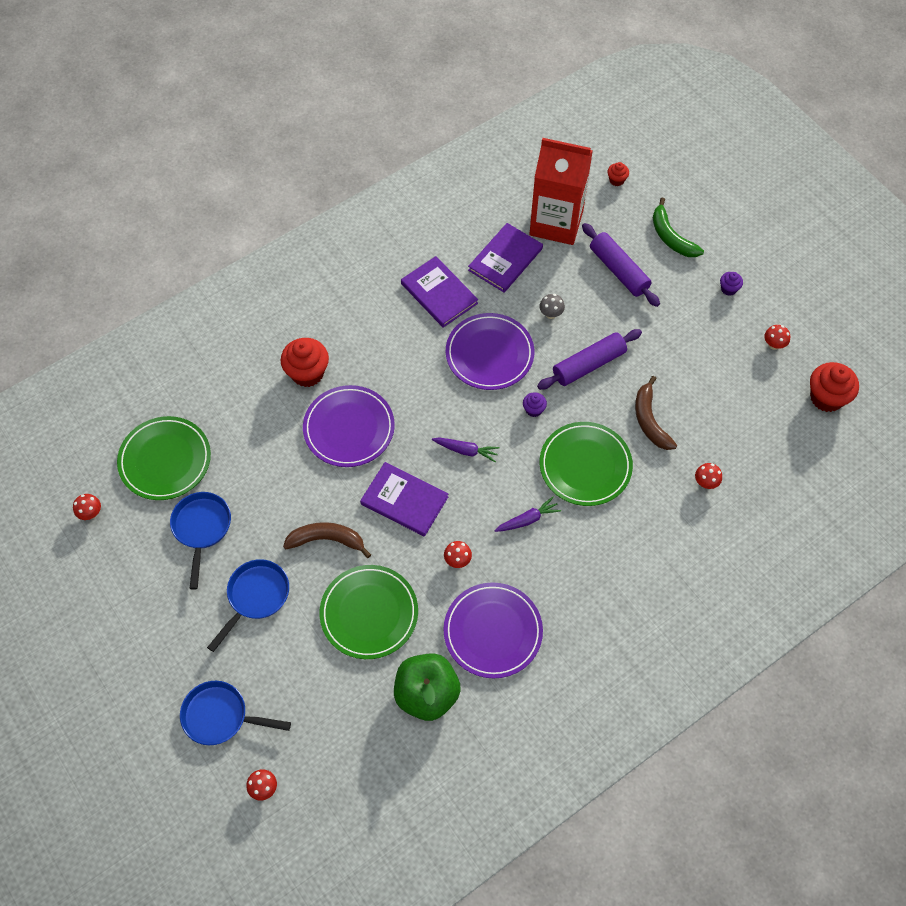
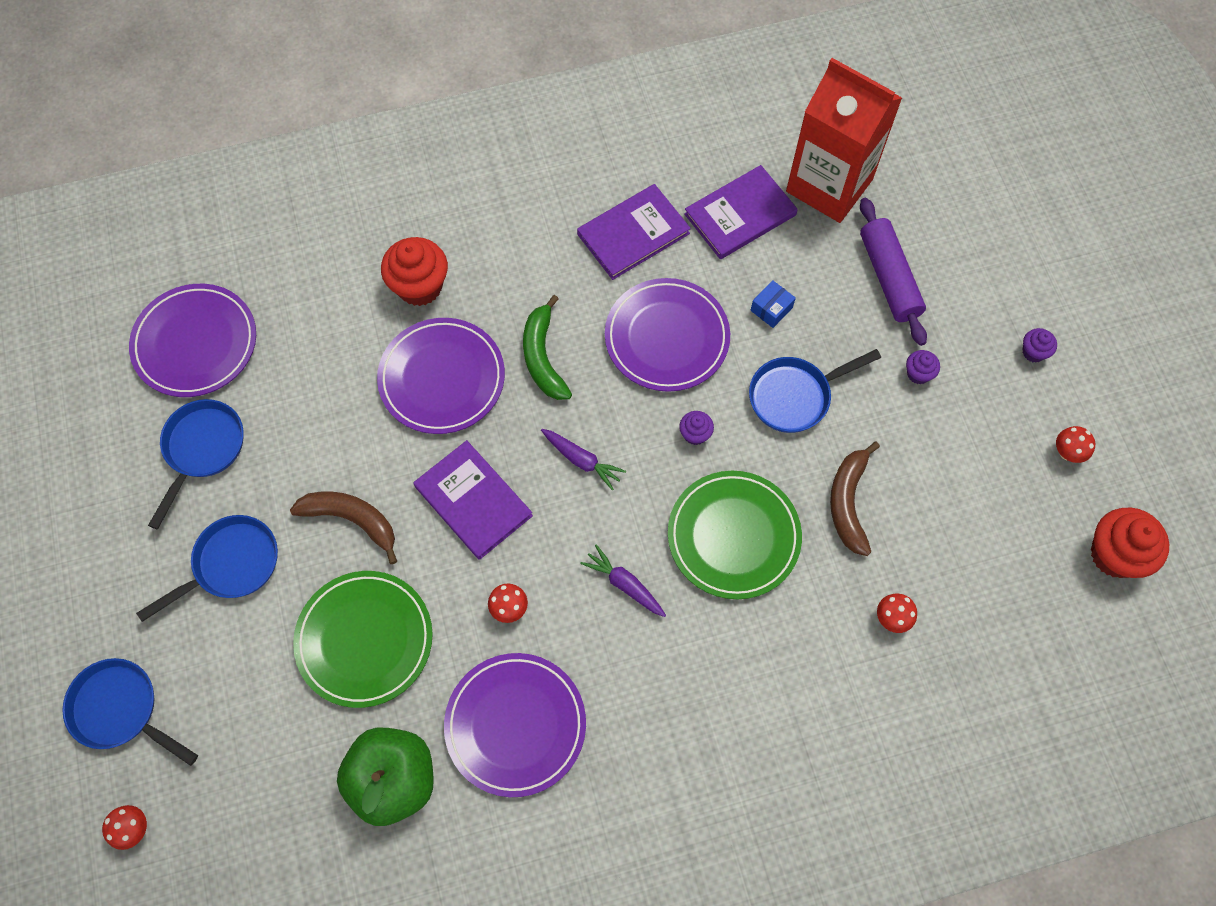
camera: 20 degrees right, 5 degrees up
red mushroom [73,494,101,520] -> none
green plate [117,416,211,500] -> purple plate [129,284,256,397]
purple book [401,256,478,328] -> purple book turned 75 degrees clockwise [577,184,691,280]
purple carrot [494,497,561,532] -> purple carrot turned 135 degrees counterclockwise [580,545,666,617]
purple rolling pin [537,329,642,390] -> blue pan [749,349,881,433]
grey mushroom [539,294,565,319] -> blue box [751,280,796,328]
red cupcake [607,162,629,186] -> none
green banana [653,198,704,257] -> green banana moved to [523,295,572,400]
none -> purple cupcake [906,350,940,384]

